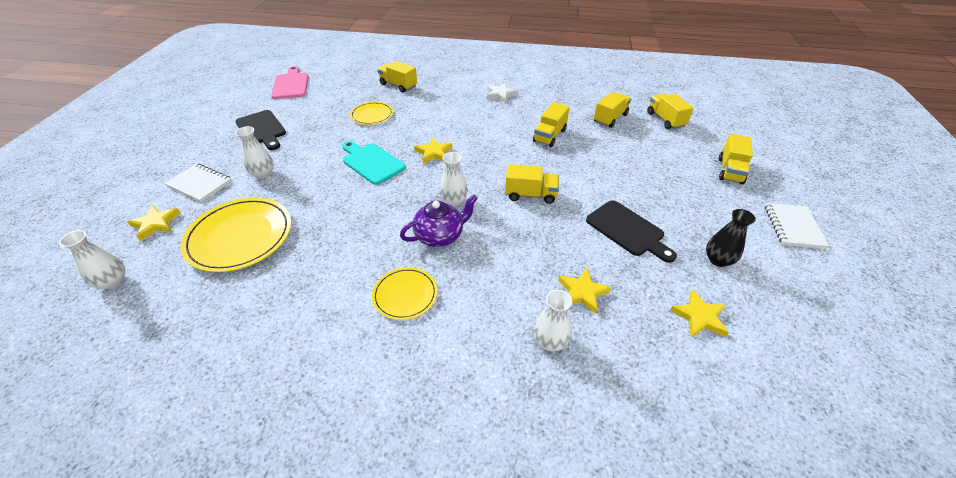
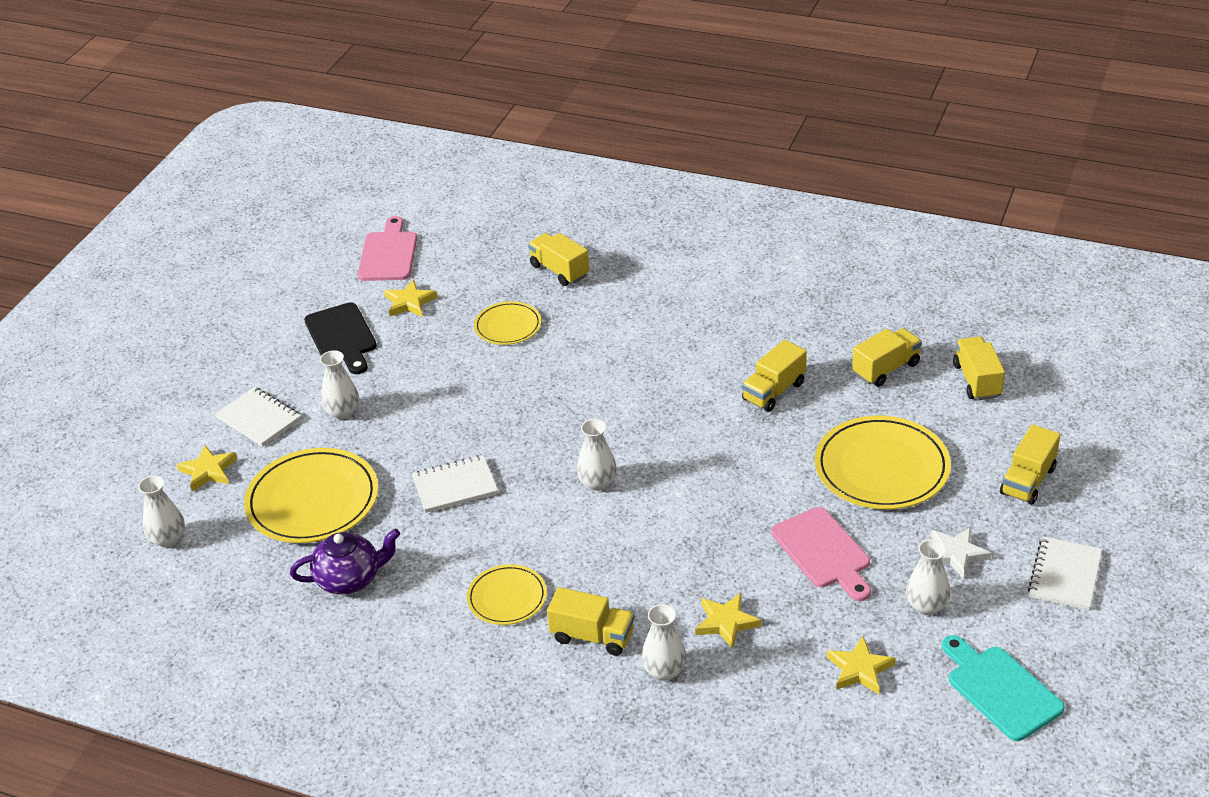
camera: 15 degrees right, 5 degrees down
turquoise cutting board [342,141,406,185] -> turquoise cutting board moved to [942,635,1065,741]
purple teapot [400,194,478,247] -> purple teapot moved to [290,529,400,594]
yellow star [414,137,452,164] -> yellow star moved to [384,279,438,317]
white star [487,83,518,103] -> white star moved to [931,527,991,579]
yellow truck [505,164,559,204] -> yellow truck moved to [547,587,634,656]
black cutting board [586,200,677,263] -> pink cutting board [771,507,871,601]
black vase [706,209,756,267] -> white vase [906,539,950,615]
none -> white notebook [412,455,498,513]
none -> yellow plate [815,416,951,509]

